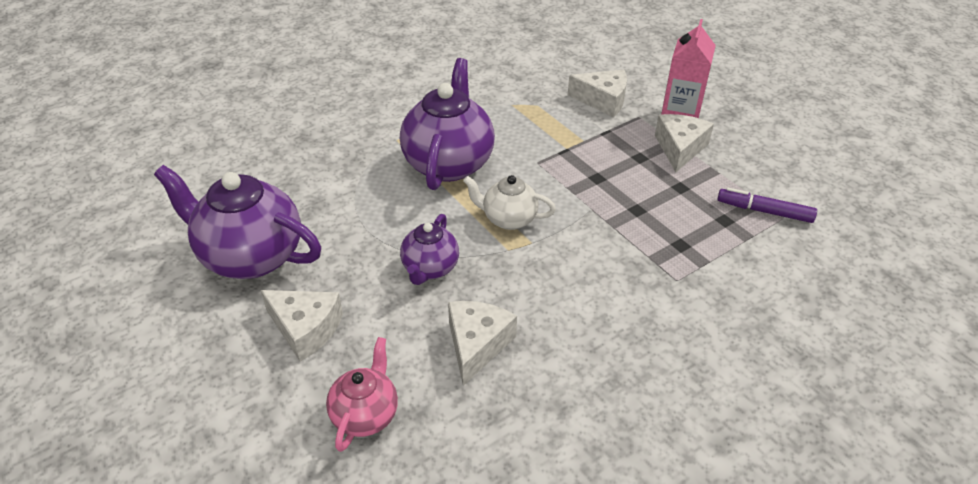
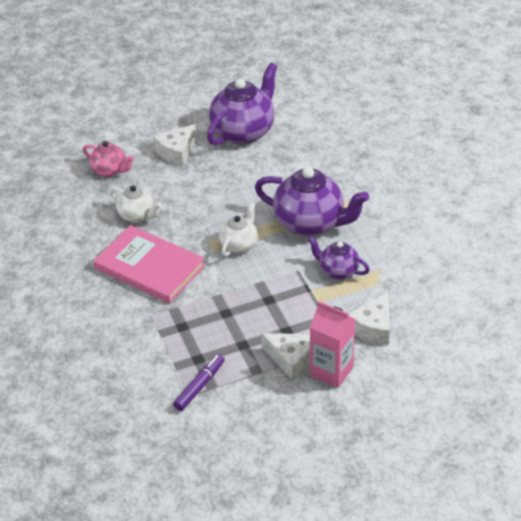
camera: 105 degrees right, 0 degrees up
purple teapot [400,214,459,285] -> purple teapot moved to [308,237,370,280]
white cheese [448,301,517,386] -> white teapot [110,185,162,223]
none -> pink book [94,225,205,304]

